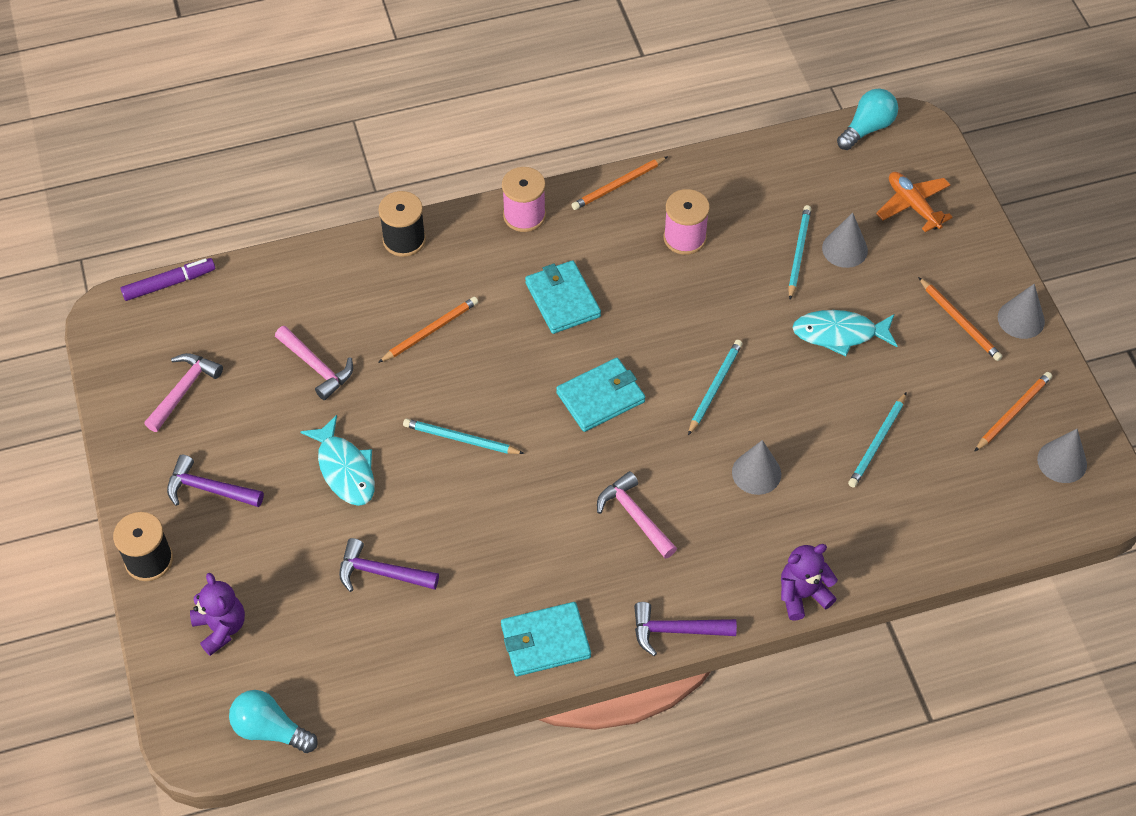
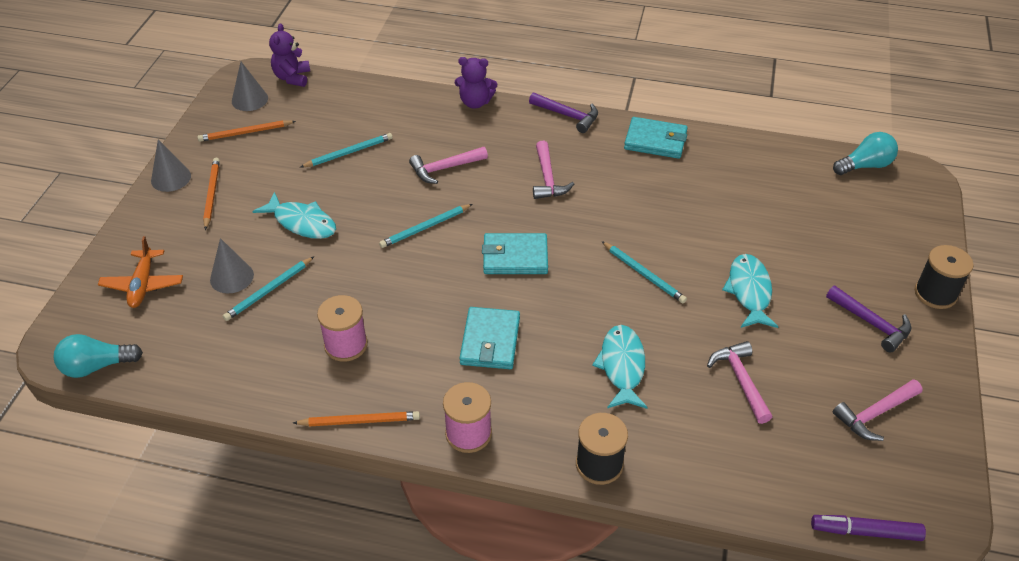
camera: 150 degrees left, 10 degrees down
purple teddy bear [190,573,245,656] -> purple teddy bear moved to [269,23,310,87]
turquoise light bulb [229,690,318,753] -> turquoise light bulb turned 75 degrees counterclockwise [833,132,898,175]
purple hammer [339,538,439,592] -> none
orange pencil [378,297,478,363] -> turquoise fish [592,325,648,409]
grey cone [732,440,781,495] -> pink hammer [409,147,488,184]

